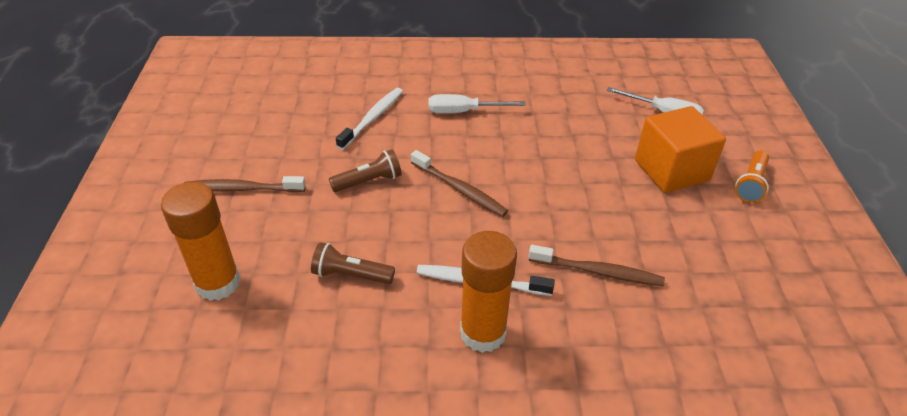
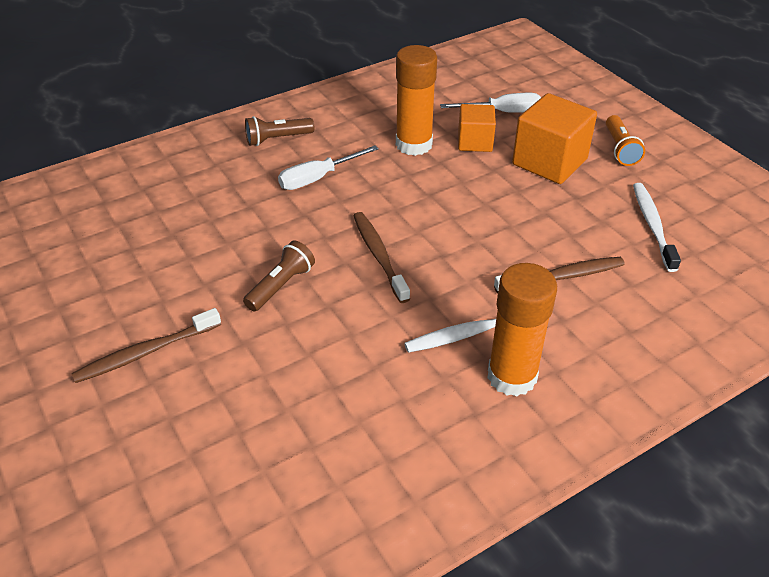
camera: 30 degrees left, 0 degrees up
orange glue stick [161,182,241,301] -> orange glue stick moved to [396,45,437,156]
brown flashlight [311,242,395,284] -> brown flashlight moved to [245,116,314,146]
white toothbrush [336,88,403,150] -> white toothbrush moved to [633,183,681,272]
brown toothbrush [411,150,508,217] -> brown toothbrush turned 120 degrees counterclockwise [354,212,410,303]
none -> orange cube [458,104,496,152]

